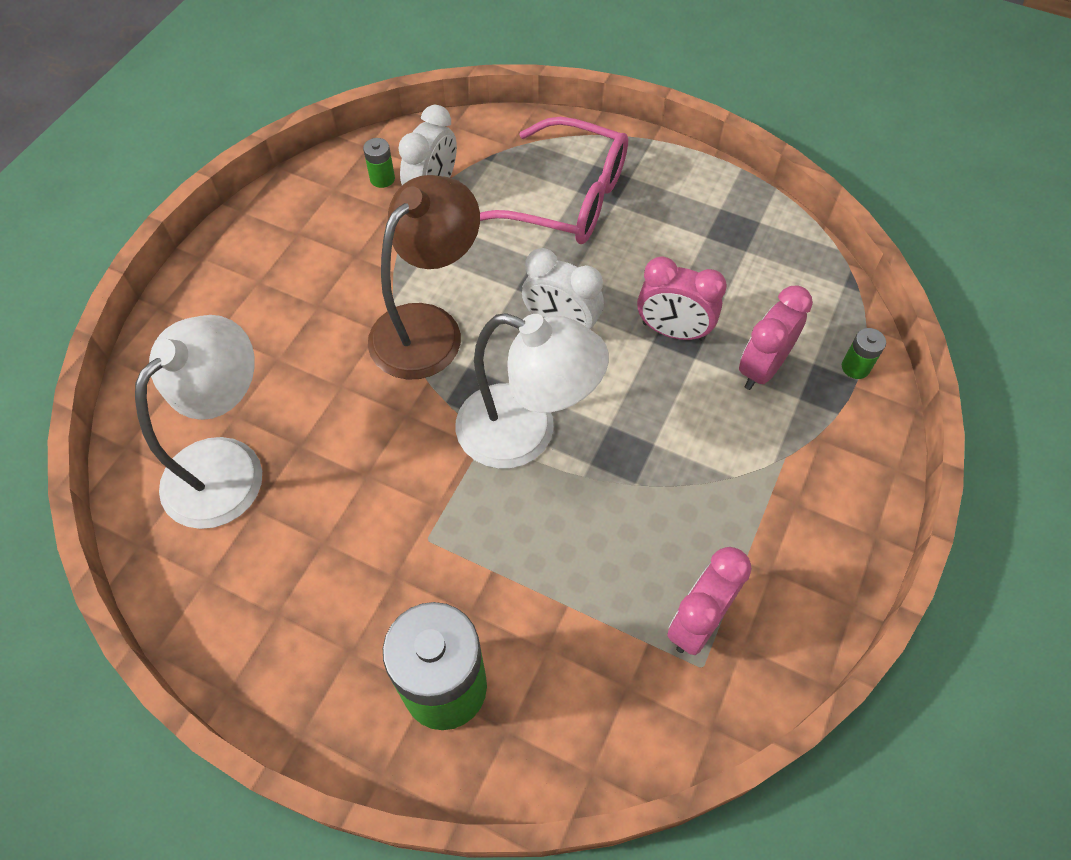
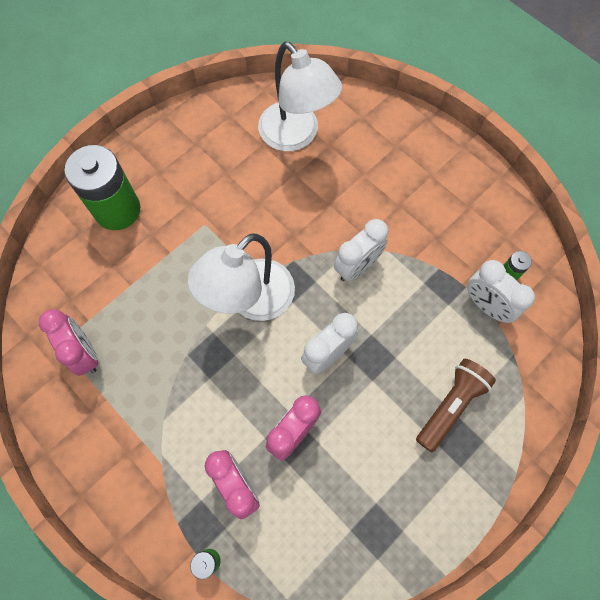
camera: 110 degrees right, 10 degrees up
brown lamp [368,175,480,380] -> white clock [334,219,388,281]
pink glasses [480,117,628,244] -> brown flashlight [416,359,496,452]

